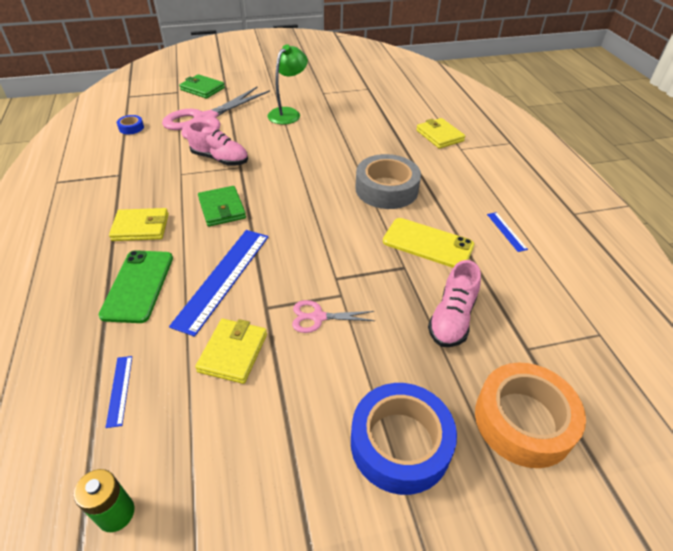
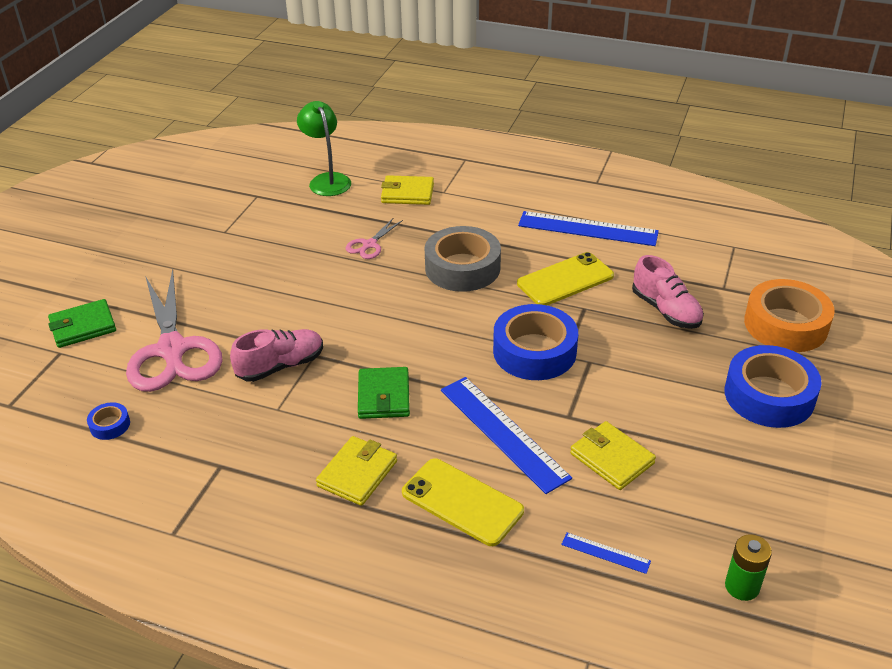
camera: 55 degrees left, 5 degrees down
green phone [99,250,173,323] -> yellow phone [402,458,524,546]
green wallet [198,186,246,227] -> green wallet turned 75 degrees clockwise [358,367,410,419]
green lamp [268,44,308,124] -> green lamp moved to [297,101,351,196]
pink scissors [292,300,375,333] -> pink scissors moved to [346,217,403,259]
blue ruler [487,212,528,252] -> blue ruler [518,211,659,246], size x2.21
none -> blue tape [493,304,578,380]

